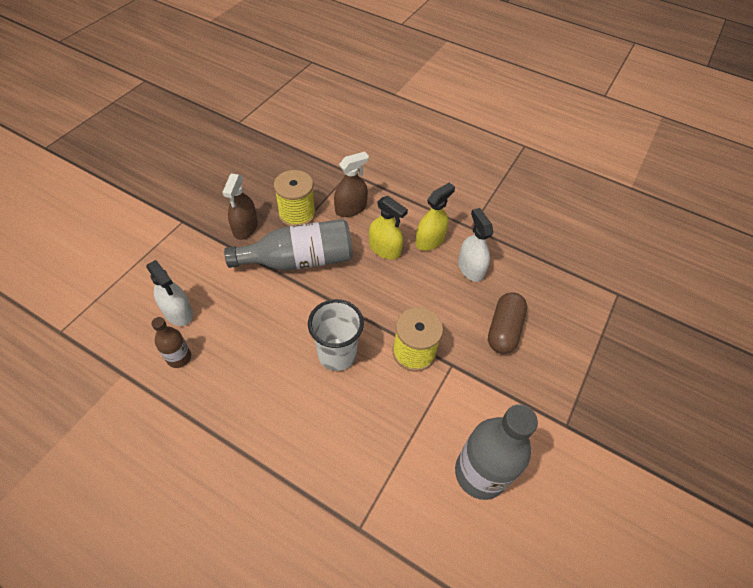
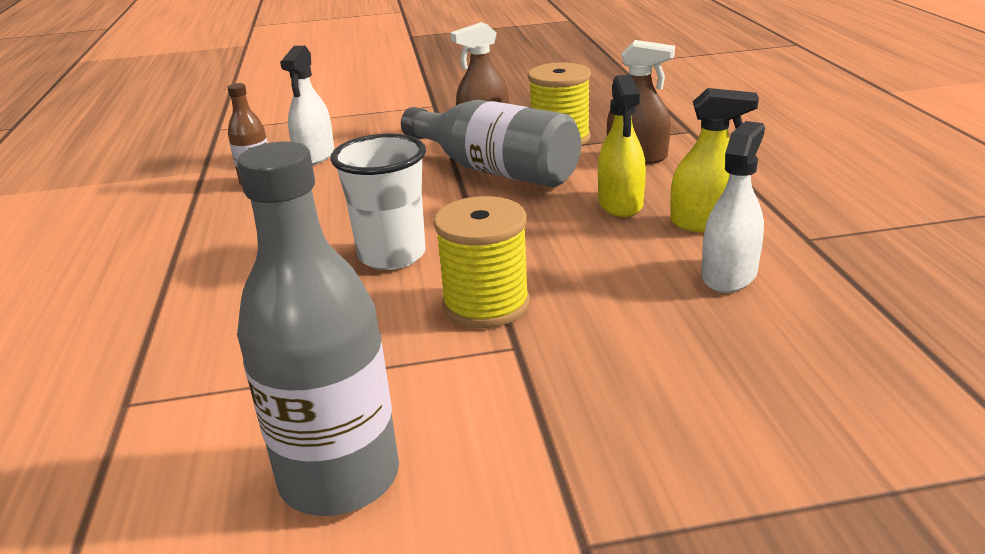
camera: 55 degrees right, 25 degrees down
brown capsule [488,292,527,354] -> none

